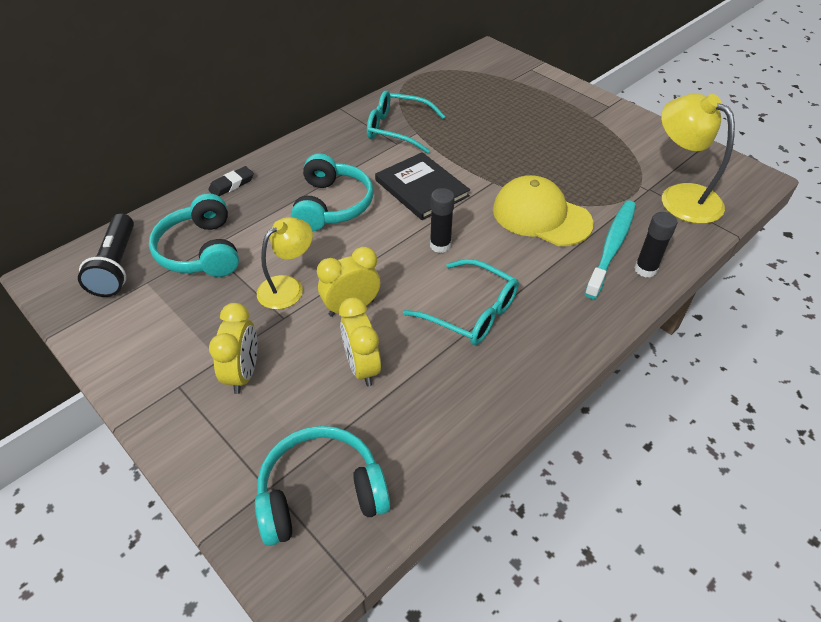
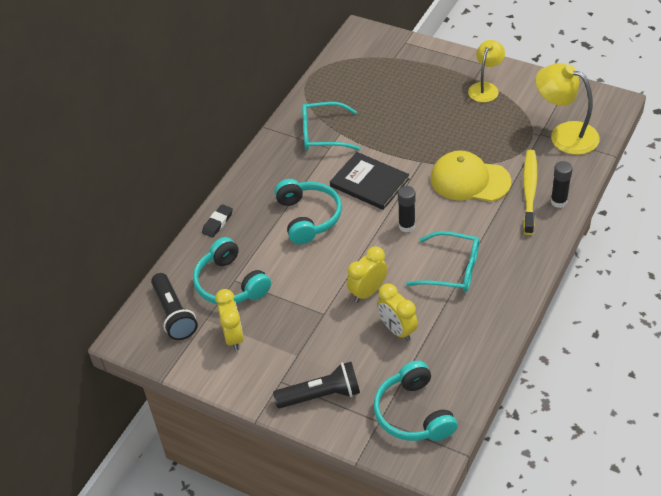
camera: 15 degrees left, 0 degrees up
yellow clock [209,303,257,394] -> yellow clock moved to [215,289,244,351]
turquoise headphones [255,426,390,546] -> turquoise headphones turned 75 degrees counterclockwise [374,360,457,441]
yellow lamp [257,217,313,310] -> yellow lamp moved to [468,40,505,102]
turquoise toothbrush [585,200,636,299] -> yellow toothbrush [523,150,538,235]
none -> black flashlight [273,362,360,408]

